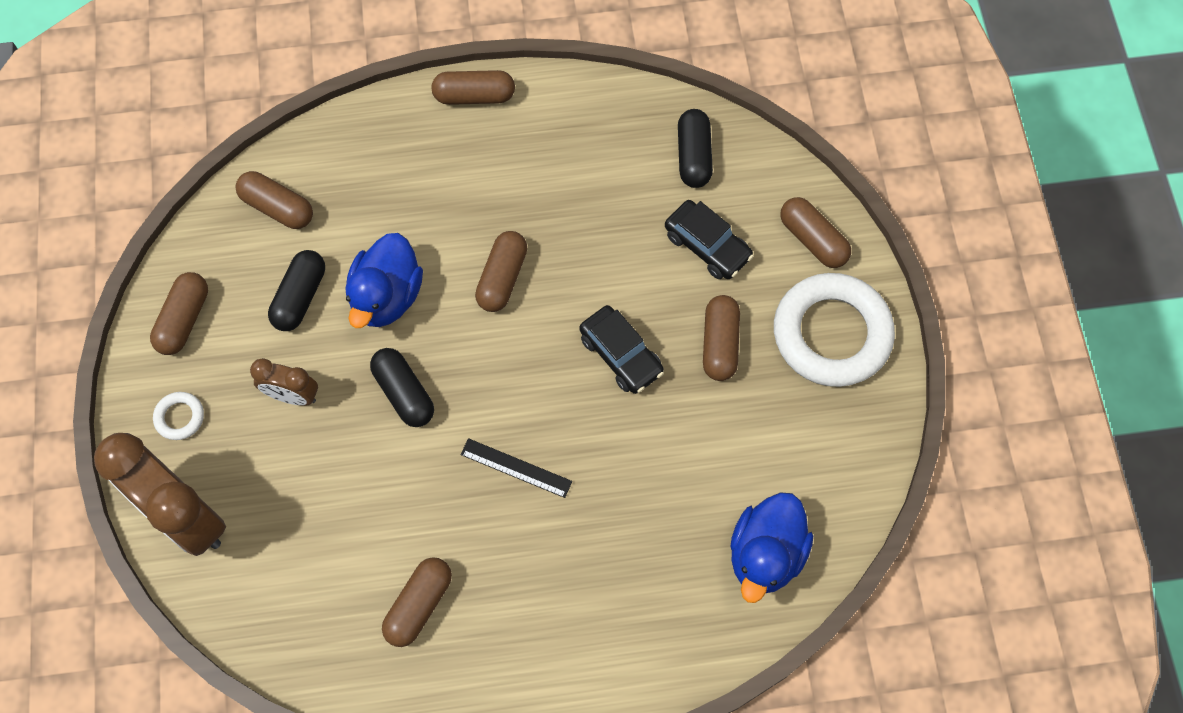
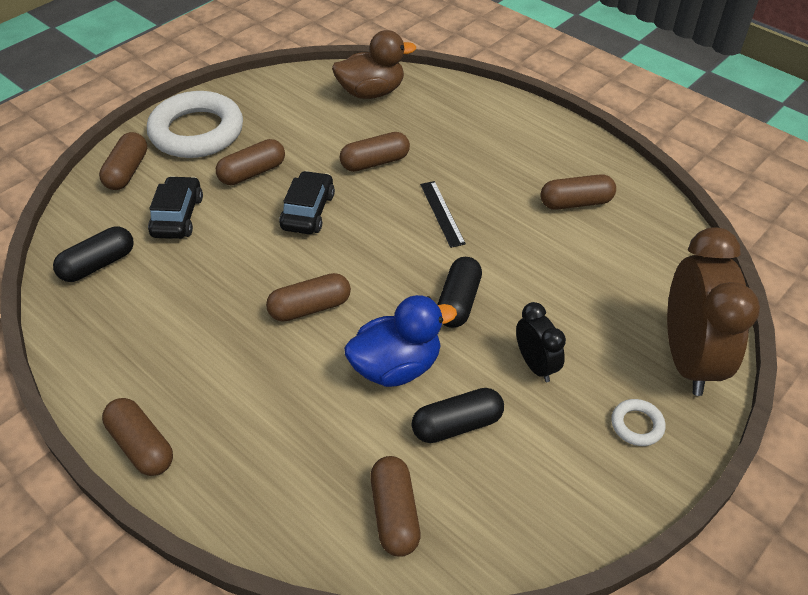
camera: 130 degrees left, 20 degrees down
brown capsule [150,272,208,355] -> brown capsule moved to [340,132,410,172]
brown clock [250,358,318,406] -> black clock [516,302,566,382]
blue duck [730,492,813,603] -> brown duck [332,30,416,99]

